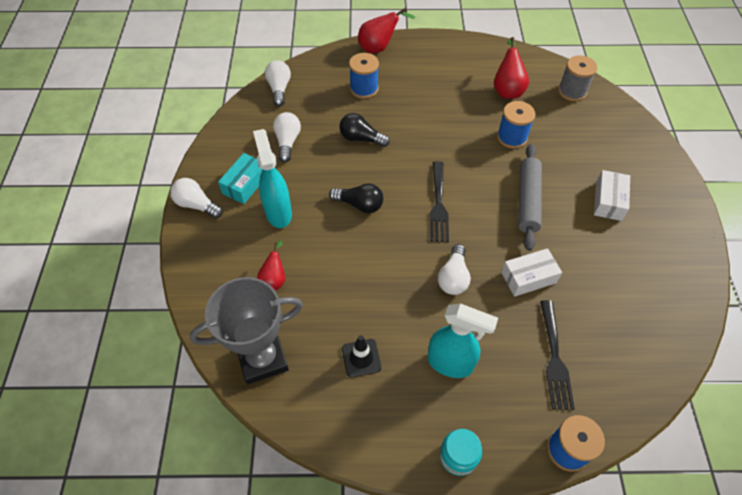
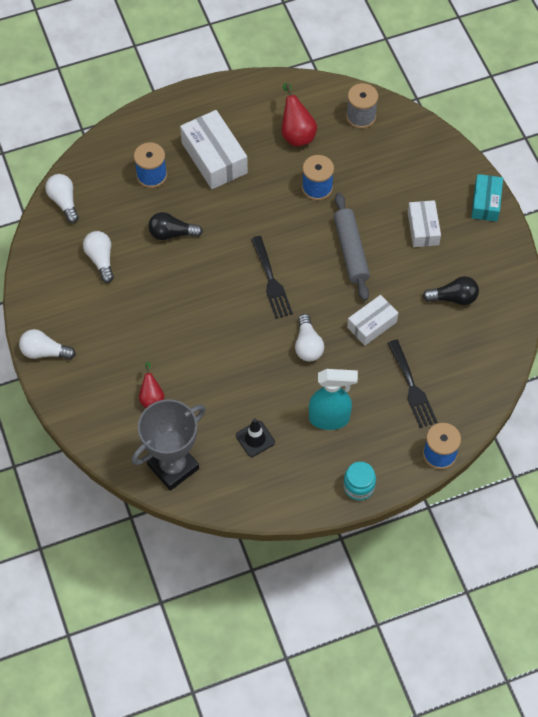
camera: 20 degrees left, 5 degrees up
turquoise box [218,153,263,204] -> turquoise box moved to [471,174,503,222]
turquoise spray bottle [253,129,292,228] -> none
black light bulb [329,183,383,213] -> black light bulb moved to [423,276,479,305]
red pear [358,8,415,53] -> none
none -> white box [180,110,248,189]

